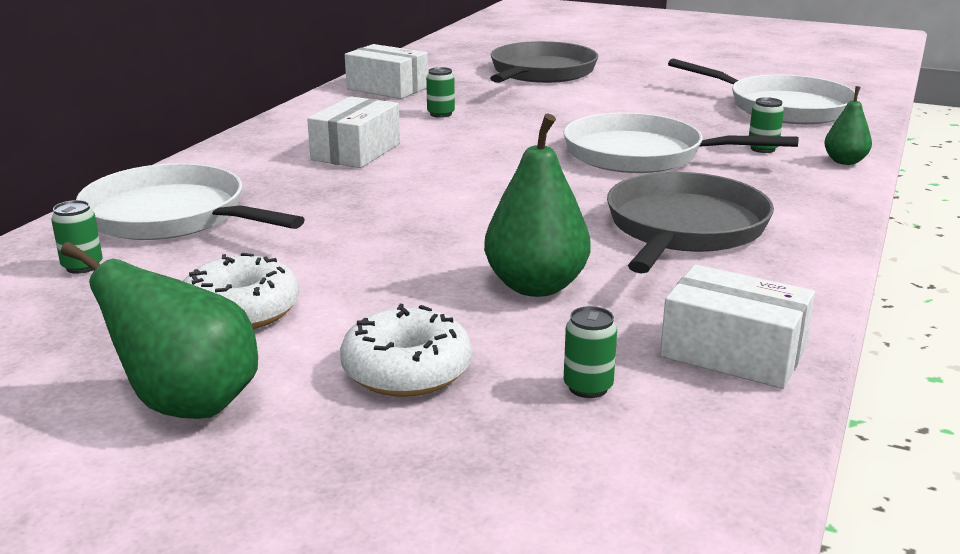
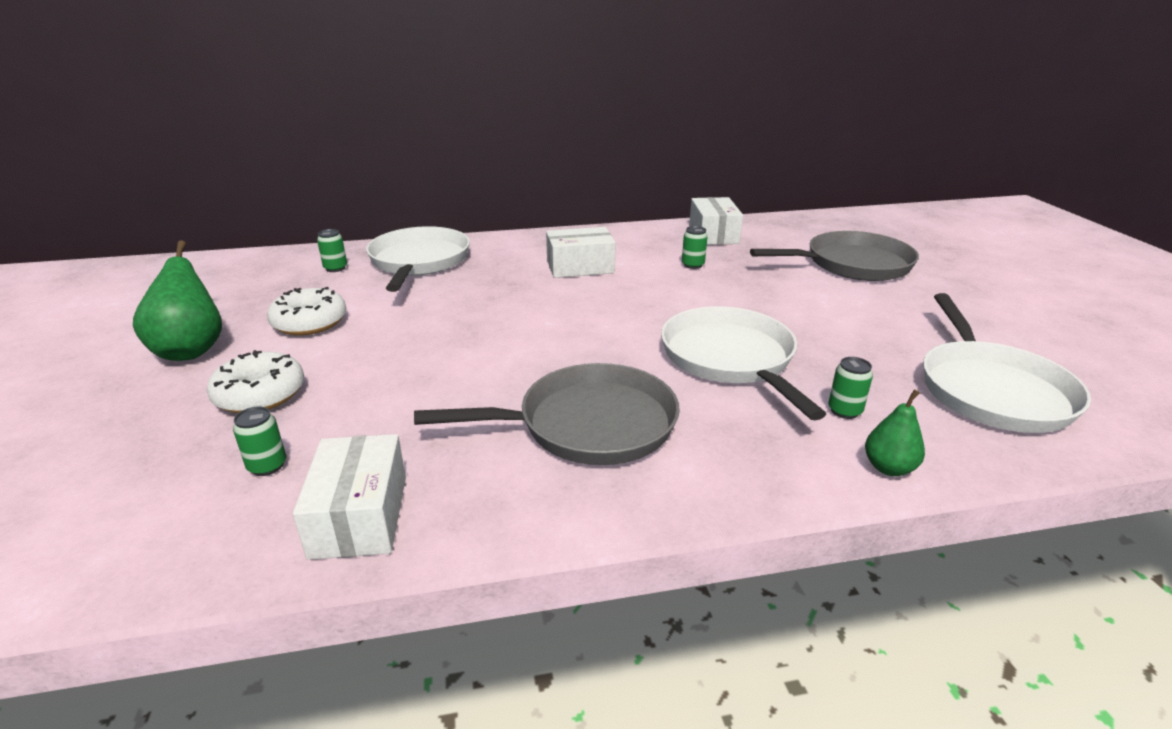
camera: 55 degrees right, 5 degrees up
green pear [484,114,591,297] -> none

